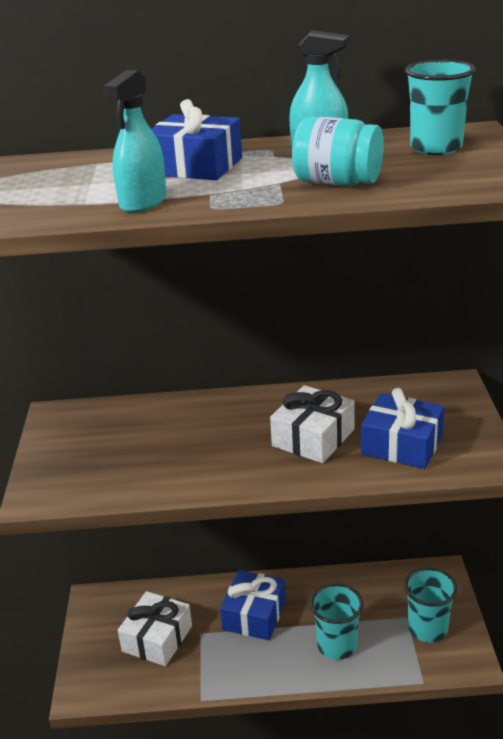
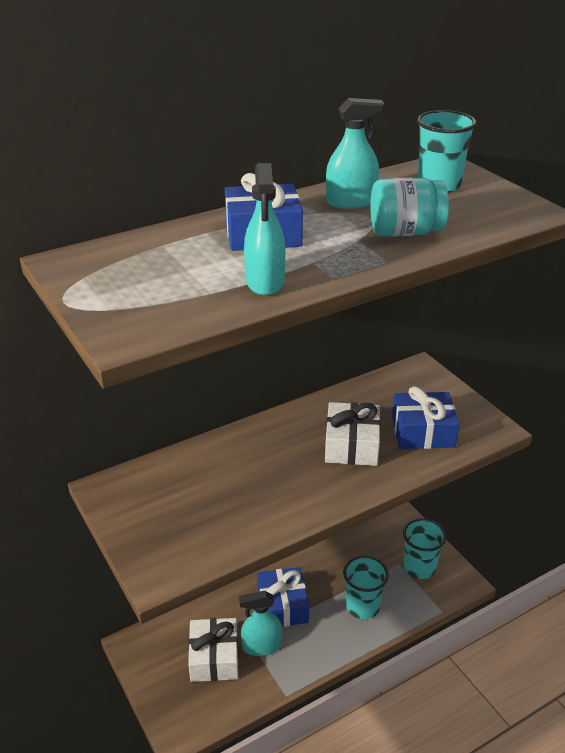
camera: 30 degrees left, 5 degrees up
none -> turquoise spray bottle [239,591,282,656]

